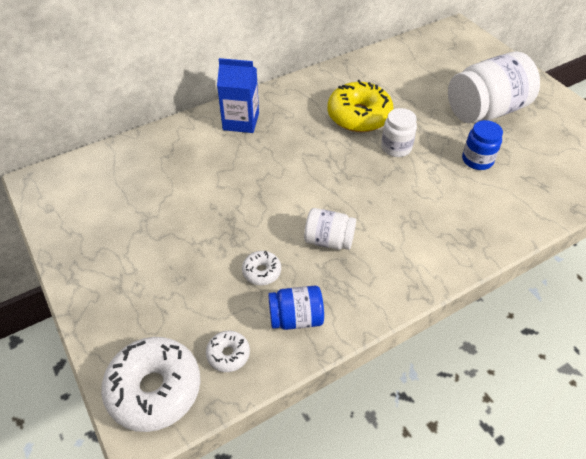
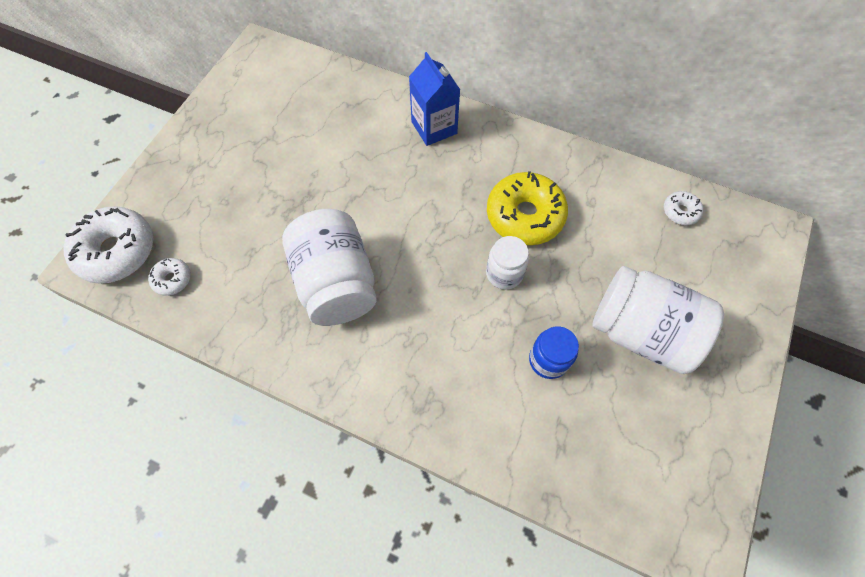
camera: 55 degrees right, 15 degrees up
white donut [242,251,281,285] -> white donut moved to [664,191,703,226]
blue jar [268,286,324,330] -> none
white jar [304,208,356,250] -> white jar [282,209,377,326], size x1.89

